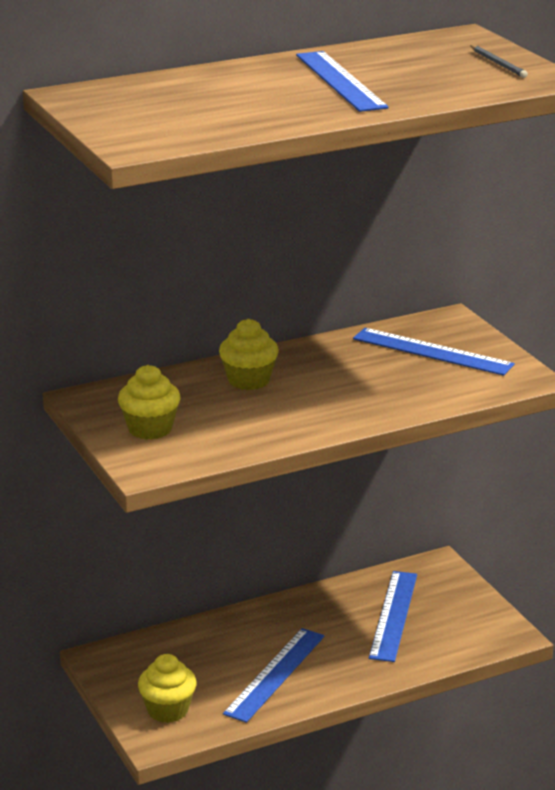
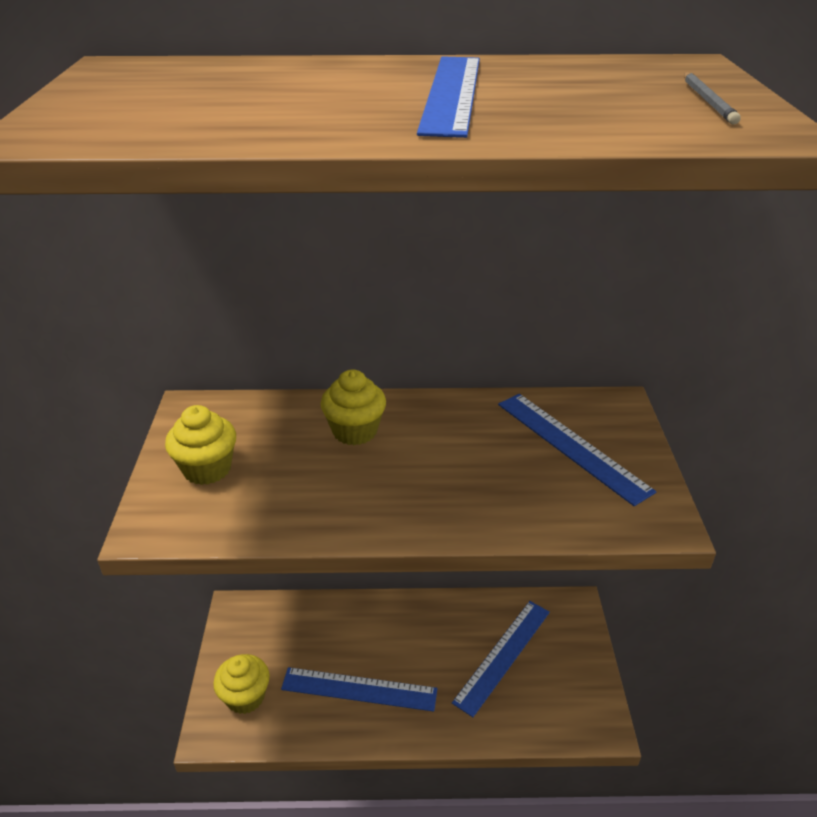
camera: 25 degrees right, 10 degrees up
blue ruler [223,628,325,723] -> blue ruler turned 45 degrees clockwise [281,667,437,712]

